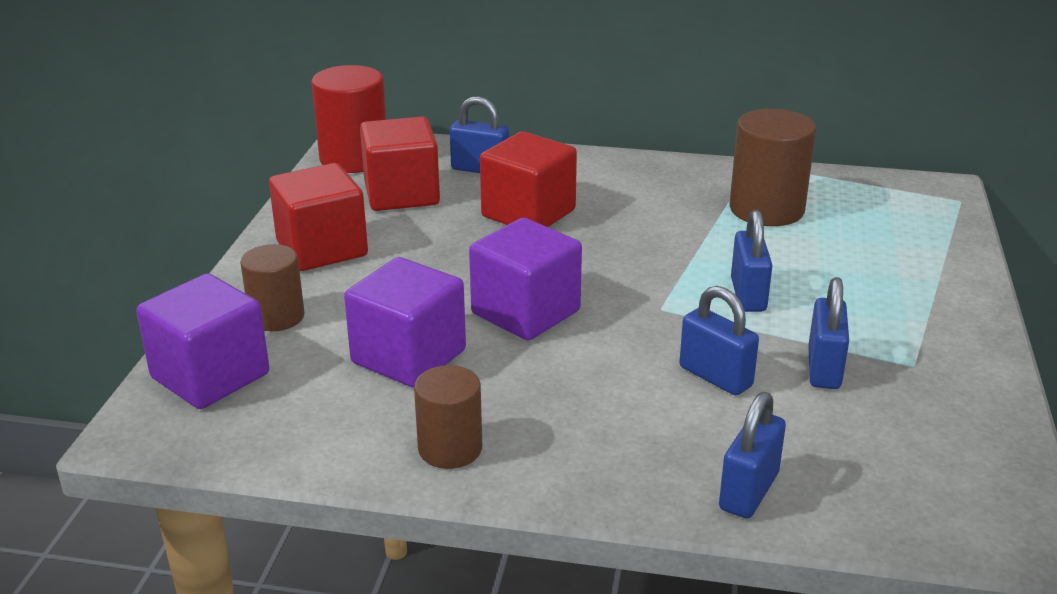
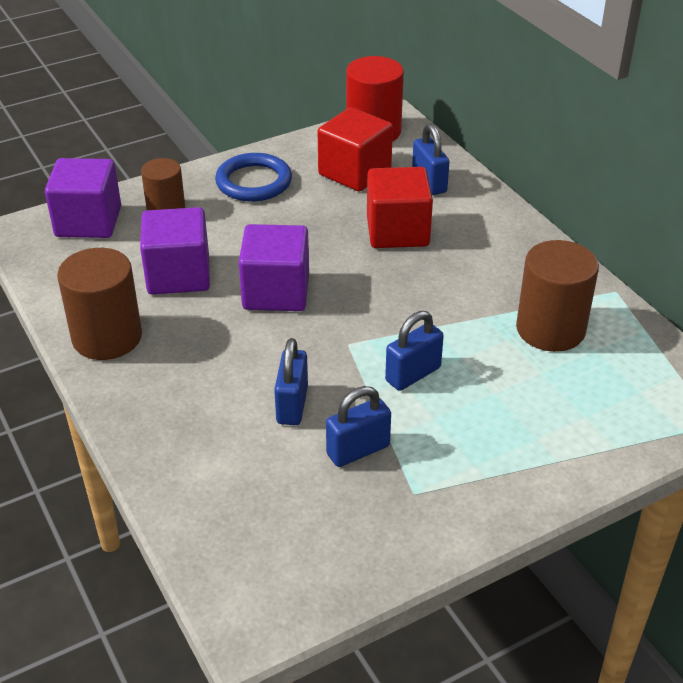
camera: 50 degrees right, 10 degrees up
red cube [269,163,368,271] -> blue ring [215,153,292,201]
brown cylinder [414,365,482,469] -> brown cylinder [57,248,142,360], size x1.58
blue padlock [719,392,786,518] -> none

